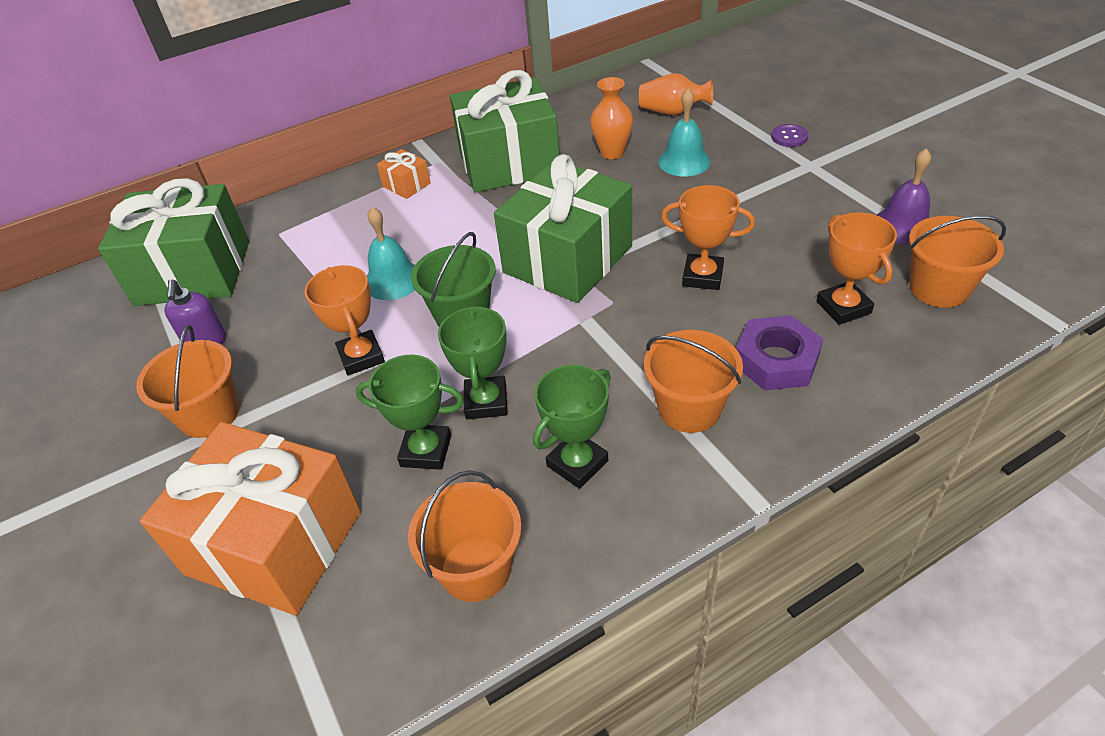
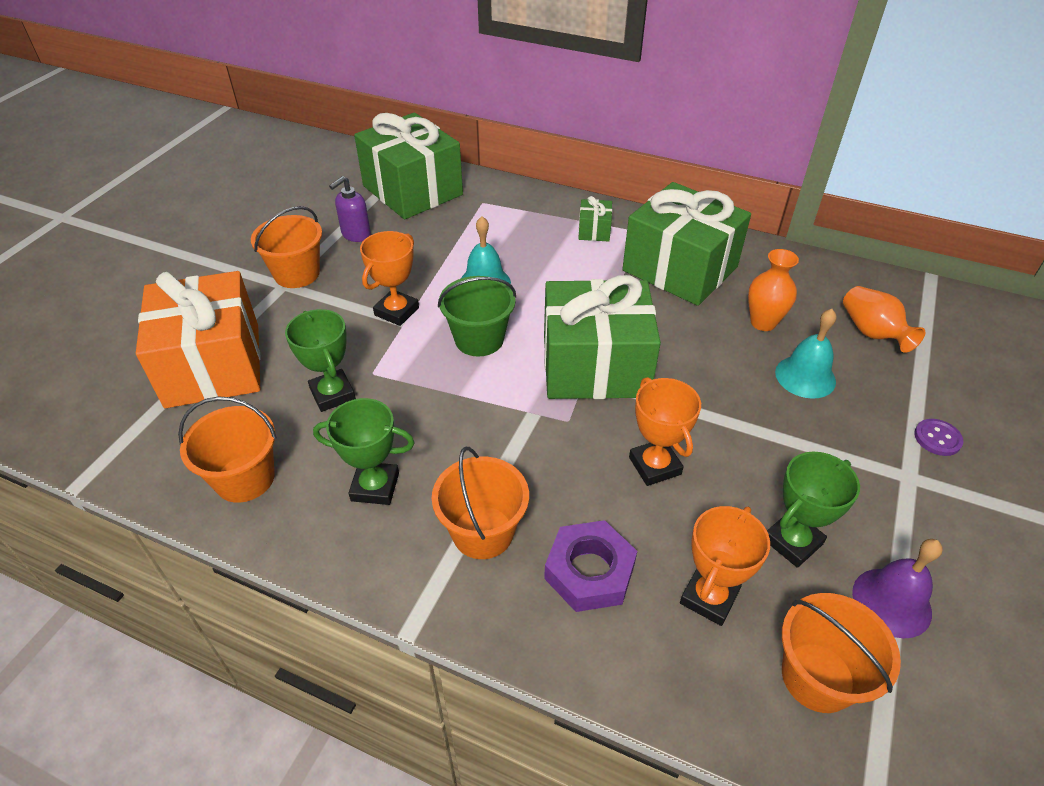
camera: 50 degrees right, 0 degrees up
orange gift [377,149,431,199] -> green gift [578,196,612,242]
green trophy [438,305,507,419] -> green trophy moved to [767,452,860,568]

